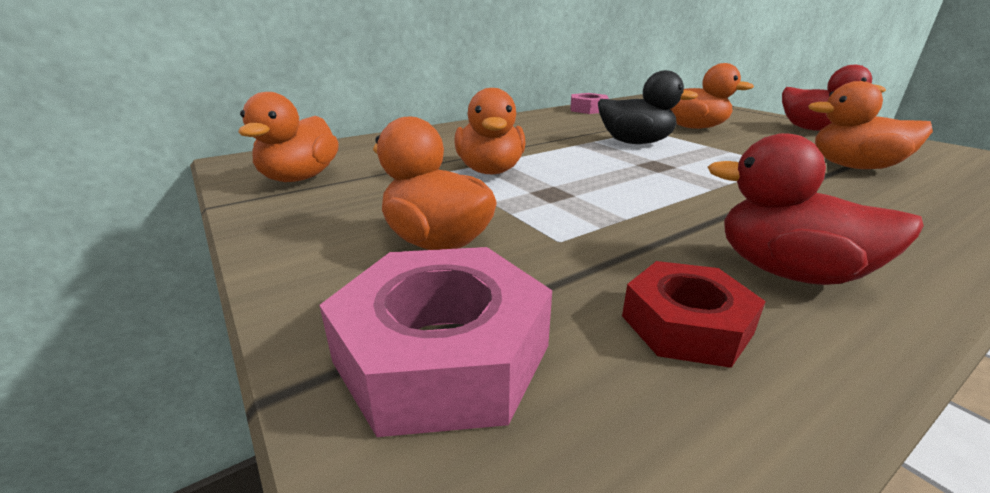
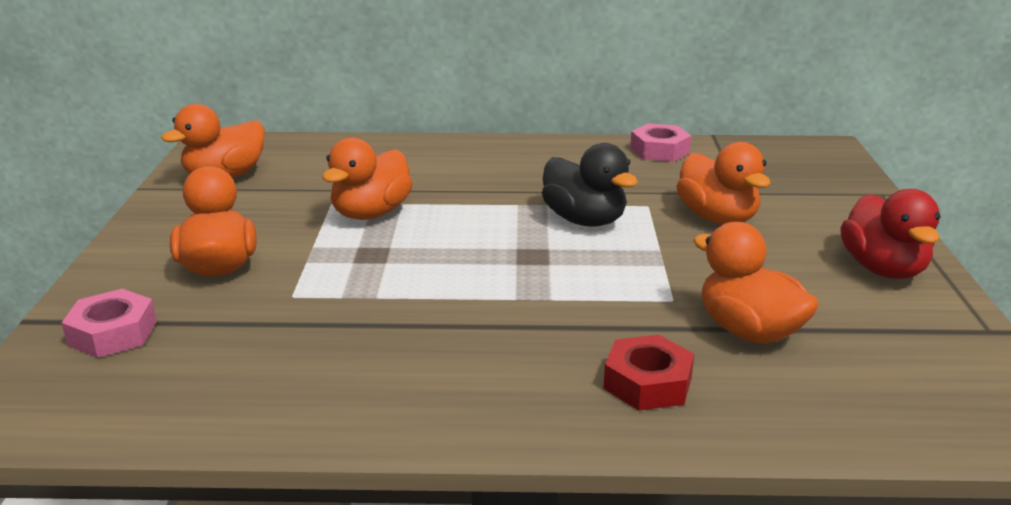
camera: 35 degrees right, 0 degrees up
pink nut [319,247,552,437] -> pink nut [62,289,157,358], size x0.63
red nut [622,261,766,368] -> red nut moved to [603,335,694,410]
red duck [708,133,924,285] -> none

